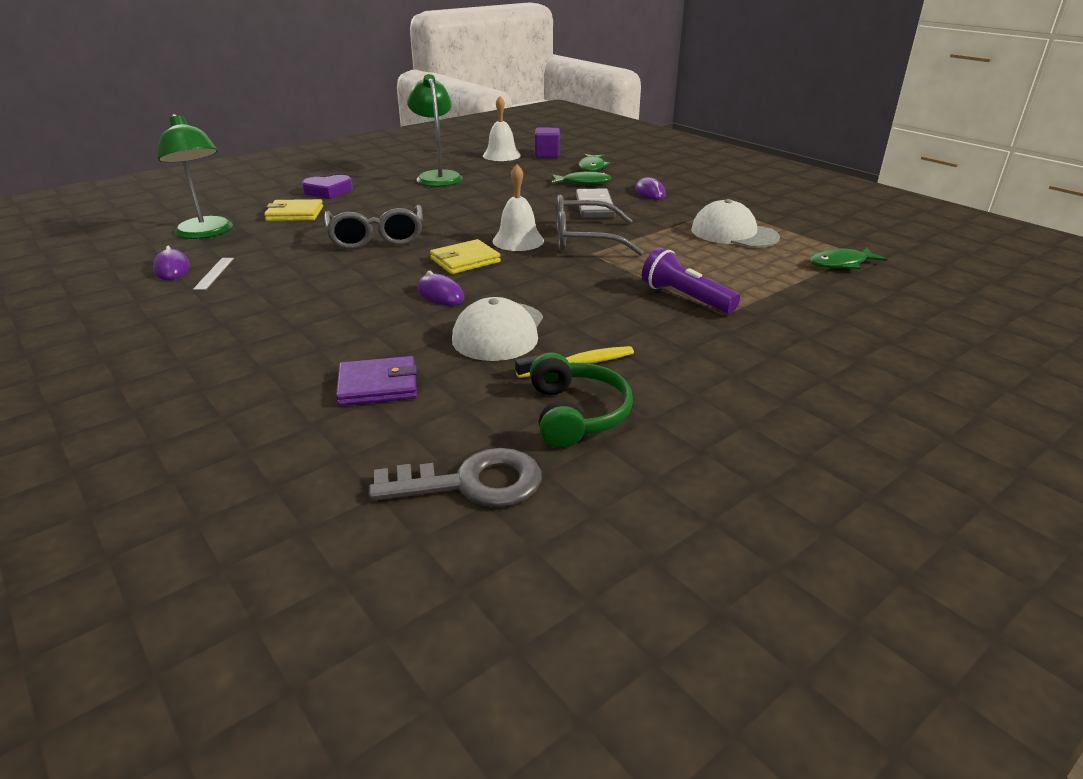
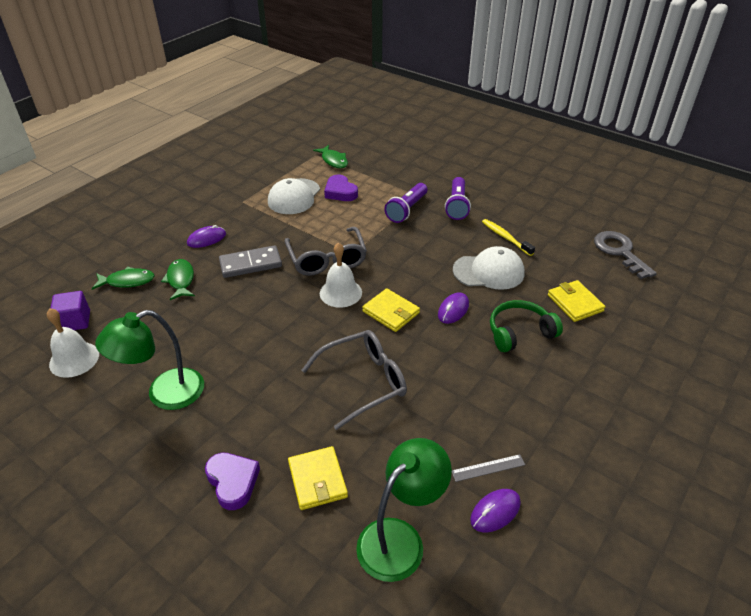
camera: 105 degrees left, 10 degrees up
purple wallet [336,356,417,406] -> yellow wallet [548,280,605,322]
green headphones [530,352,633,448] -> green headphones moved to [490,300,563,352]
none -> purple heart [324,175,358,201]
none -> purple flashlight [445,177,471,220]

